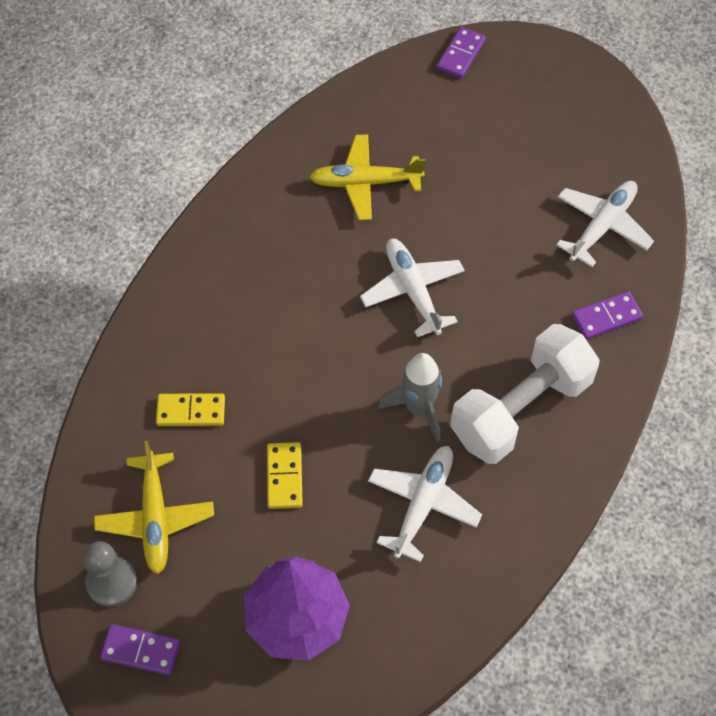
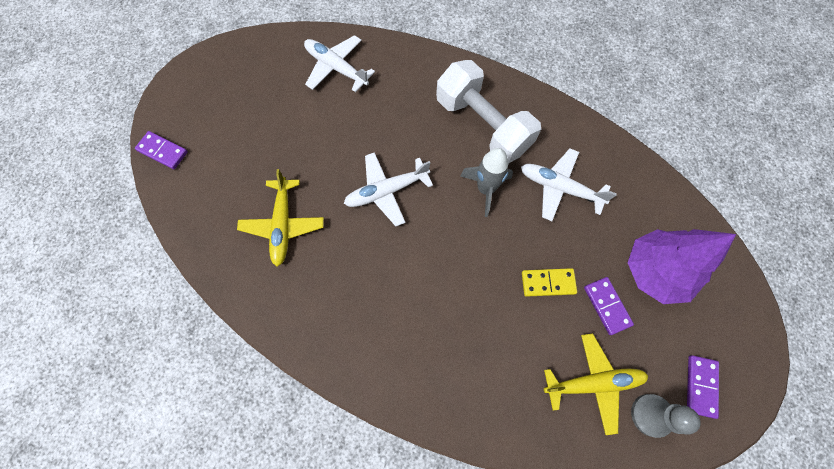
camera: 90 degrees left, 10 degrees up
yellow domino [156,393,225,426] -> none
purple domino [572,291,643,340] -> purple domino moved to [584,277,634,335]

